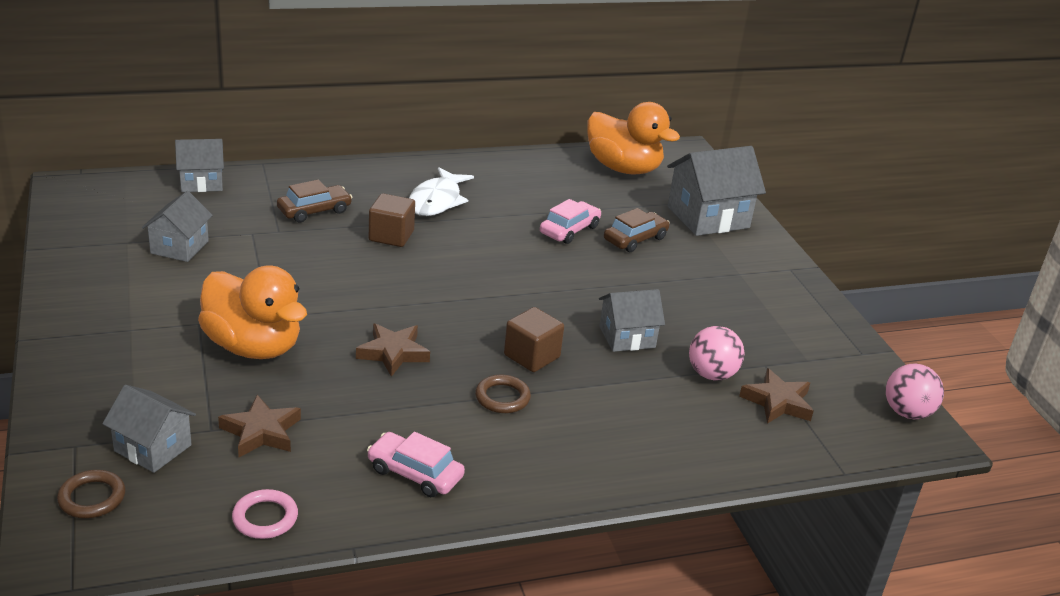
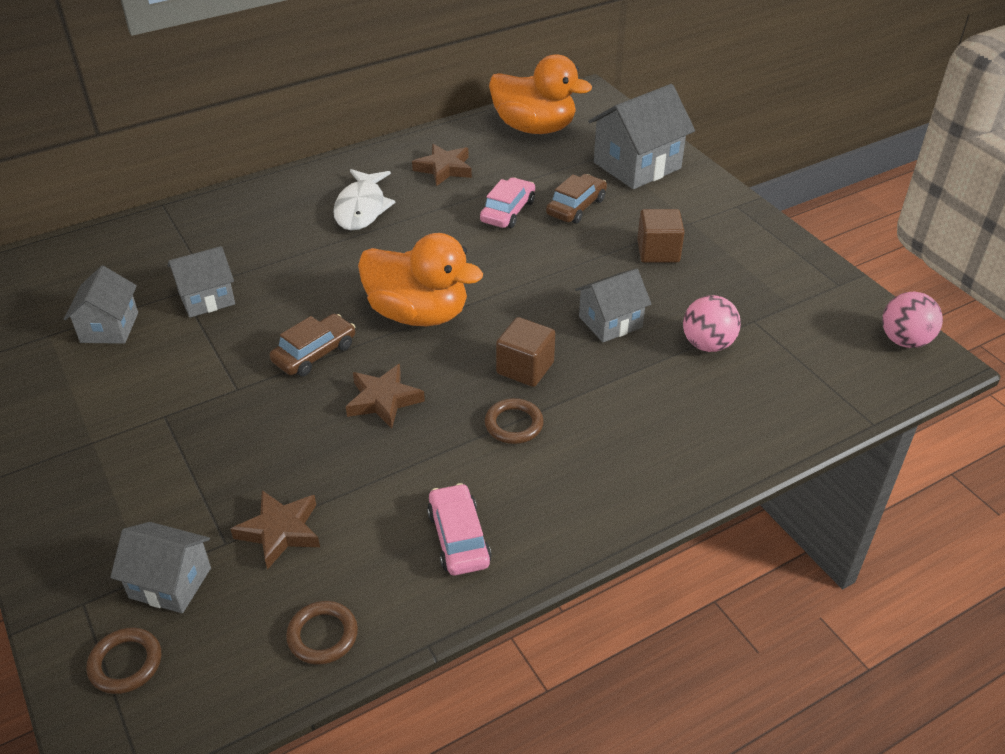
camera: 10 degrees left, 10 degrees up
grey house [175,139,224,192] -> grey house moved to [167,246,235,318]
orange duck [198,266,307,359] -> orange duck moved to [358,233,483,326]
pink ring [232,489,298,539] -> brown ring [286,601,358,665]
brown car [277,180,352,223] -> brown car moved to [269,314,355,376]
pink car [367,432,465,497] -> pink car turned 60 degrees clockwise [427,483,492,575]
brown cube [369,193,415,247] -> brown cube moved to [637,209,685,263]
brown star [739,368,813,424] -> brown star moved to [412,144,472,186]

